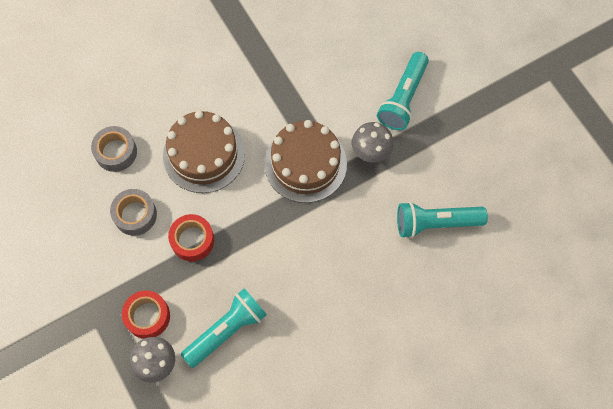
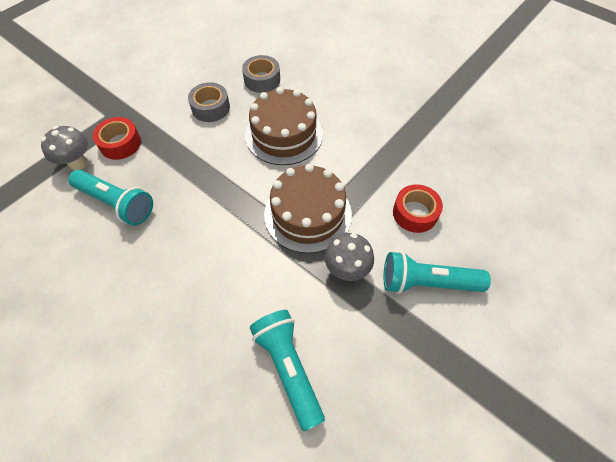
camera: 70 degrees right, 10 degrees down
red tape [168,214,214,261] -> red tape moved to [393,184,443,233]

